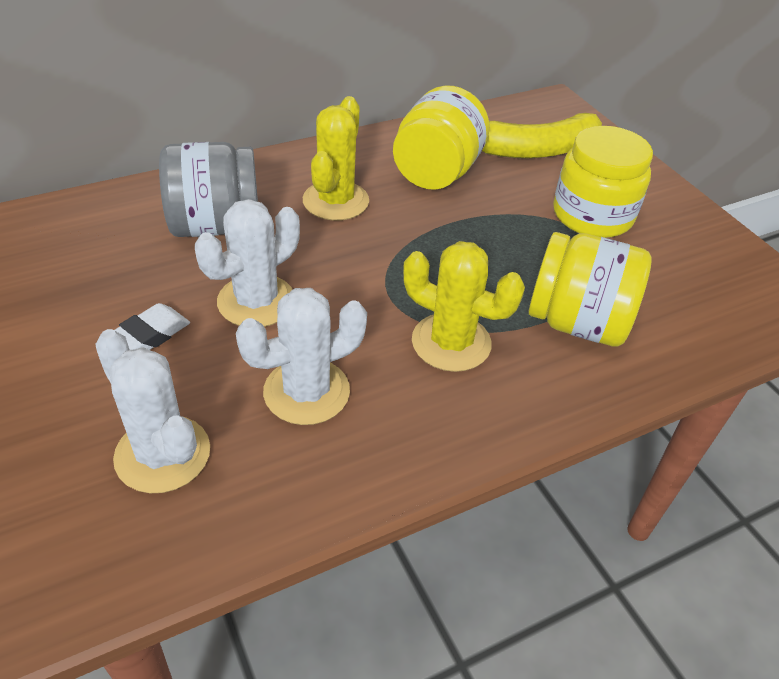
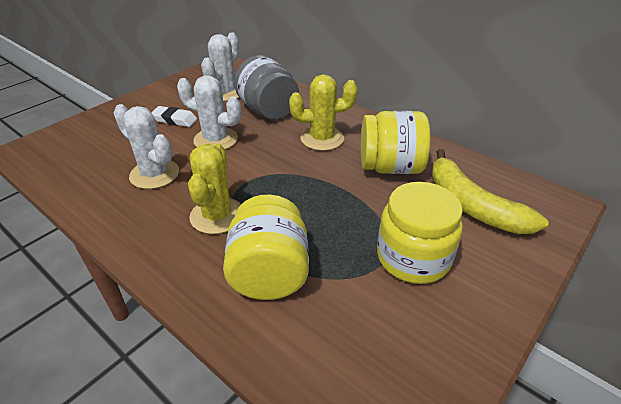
camera: 70 degrees right, 5 degrees down
white cactus [95,329,210,493] -> white cactus moved to [201,32,239,101]

